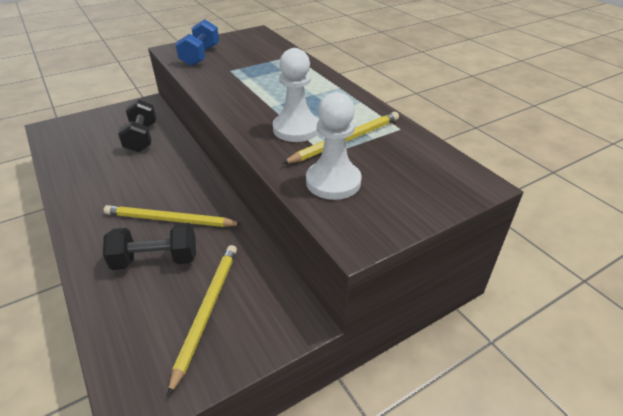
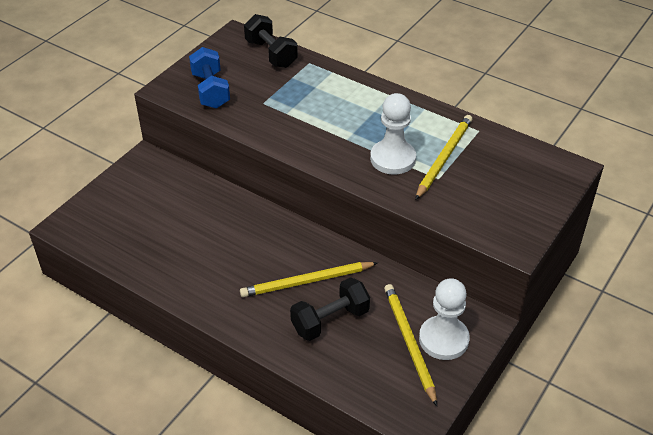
camera: 25 degrees left, 5 degrees up
black dumbbell [118,99,156,153] -> black dumbbell moved to [244,14,298,68]
white pawn [306,92,362,200] -> white pawn moved to [419,278,470,360]

